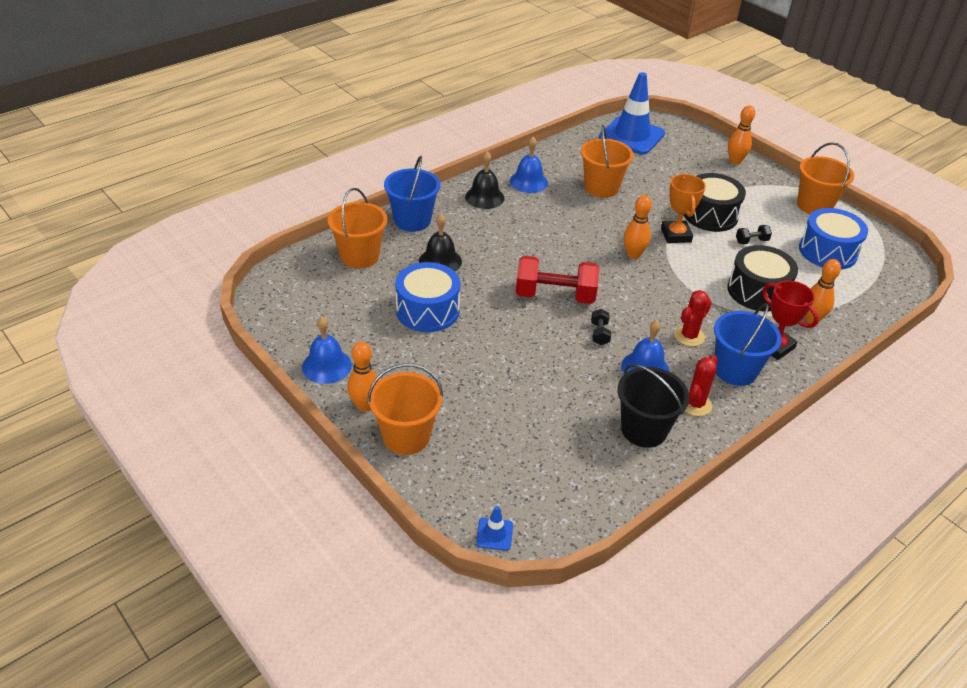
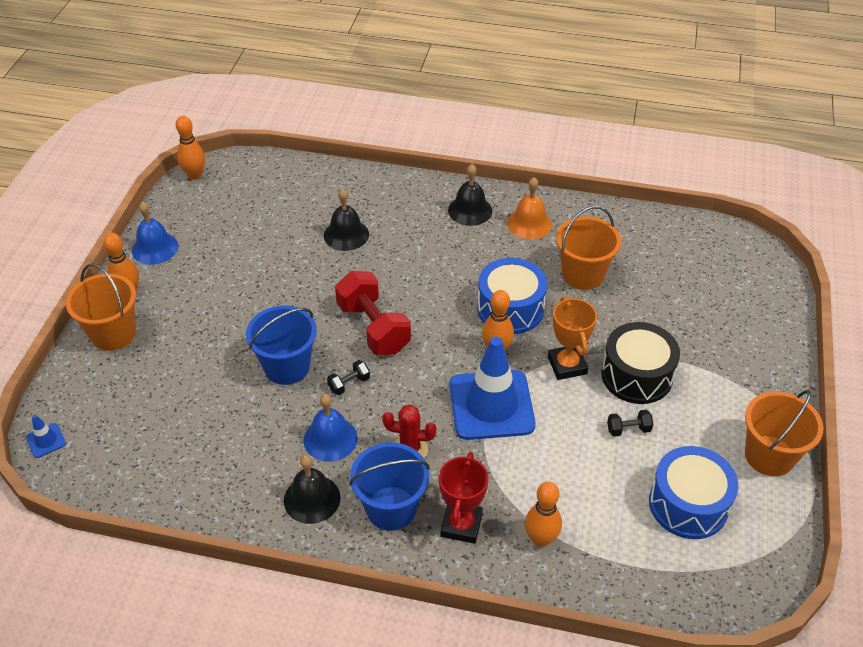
camera: 55 degrees right, 5 degrees up
orange bucket [328,188,387,268] -> none
blue bucket [384,155,440,232] -> blue bucket moved to [246,305,317,385]
blue drum [395,262,460,332] -> blue drum moved to [477,258,547,334]
blue bell [510,137,548,193] -> orange bell [507,177,552,239]
blue traffic cone [599,72,665,154] -> blue traffic cone moved to [449,337,536,440]
black bucket [618,364,690,448] -> none
orange trophy [661,174,706,243] -> orange trophy turned 60 degrees counterclockwise [548,297,597,380]
red cactus [685,355,718,416] -> black bell [284,455,340,524]
black drum [727,245,798,311] -> none
orange bowling pin [728,105,755,164] -> orange bowling pin moved to [176,116,205,180]
black dumbbell [736,225,772,244] -> black dumbbell turned 45 degrees counterclockwise [607,410,654,437]

